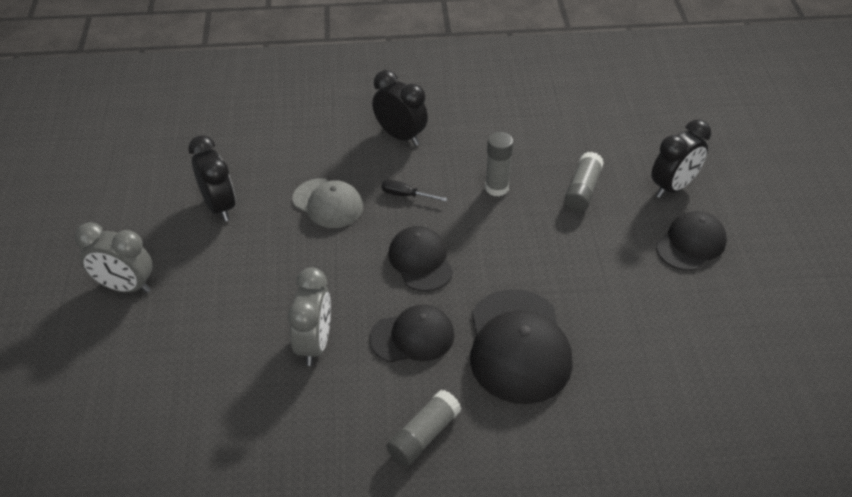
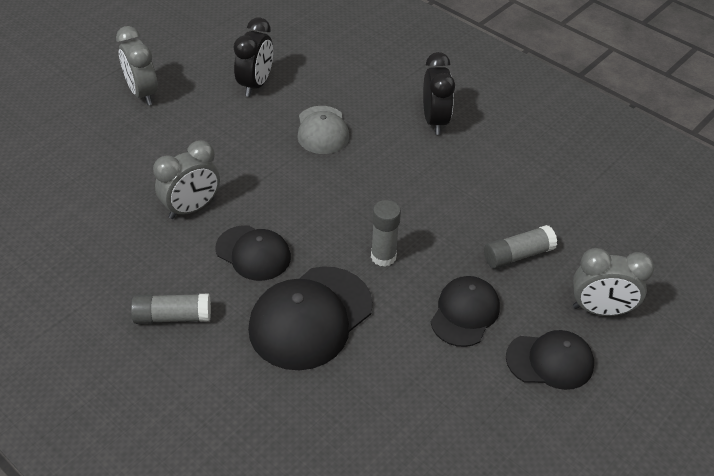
camera: 45 degrees right, 0 degrees up
black screwdriver [381,180,447,201] -> none
black cap [388,226,453,291] -> black cap moved to [431,276,500,347]
grey glue stick [485,132,513,196] -> grey glue stick moved to [371,200,401,267]
black clock [651,120,711,198] -> grey clock [573,248,654,316]

